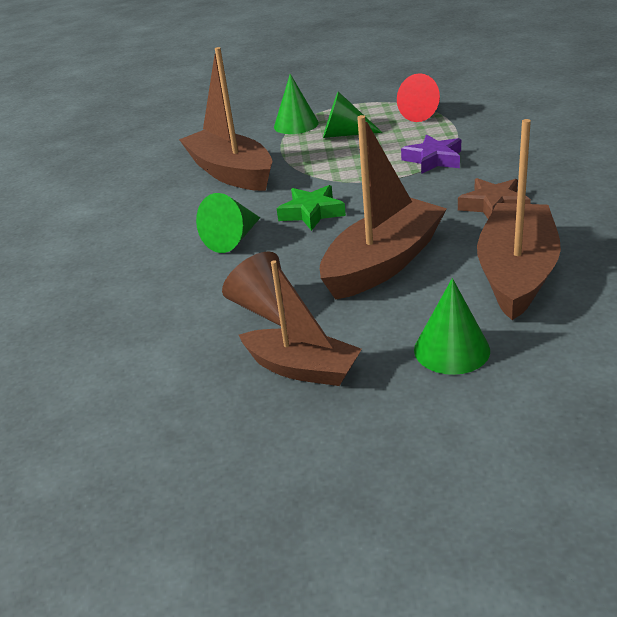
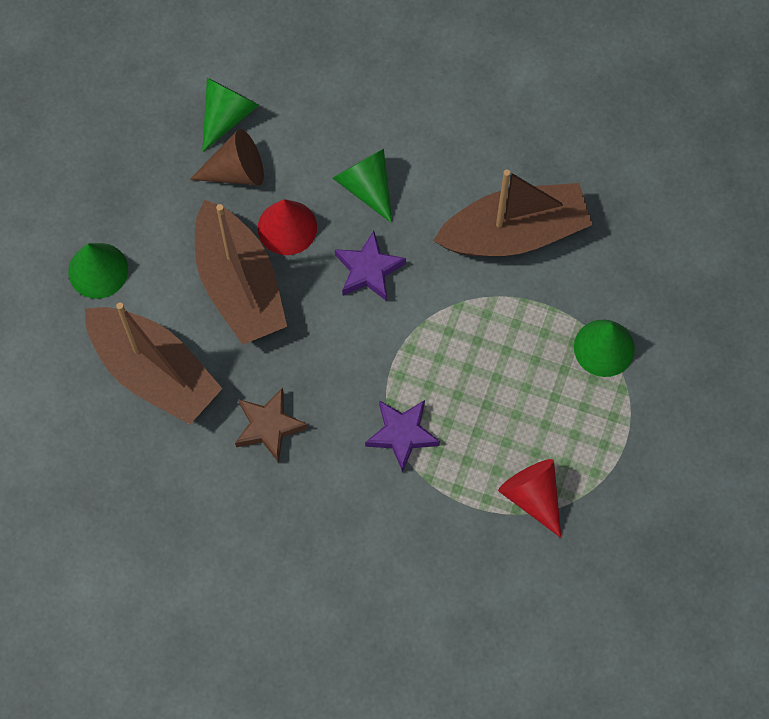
camera: 110 degrees right, 35 degrees up
brown boat [239,260,362,386] -> none
green star [277,185,346,231] -> purple star [335,231,406,301]
green cone [323,92,382,138] -> green cone moved to [202,78,259,152]
none -> red cone [258,199,317,255]

